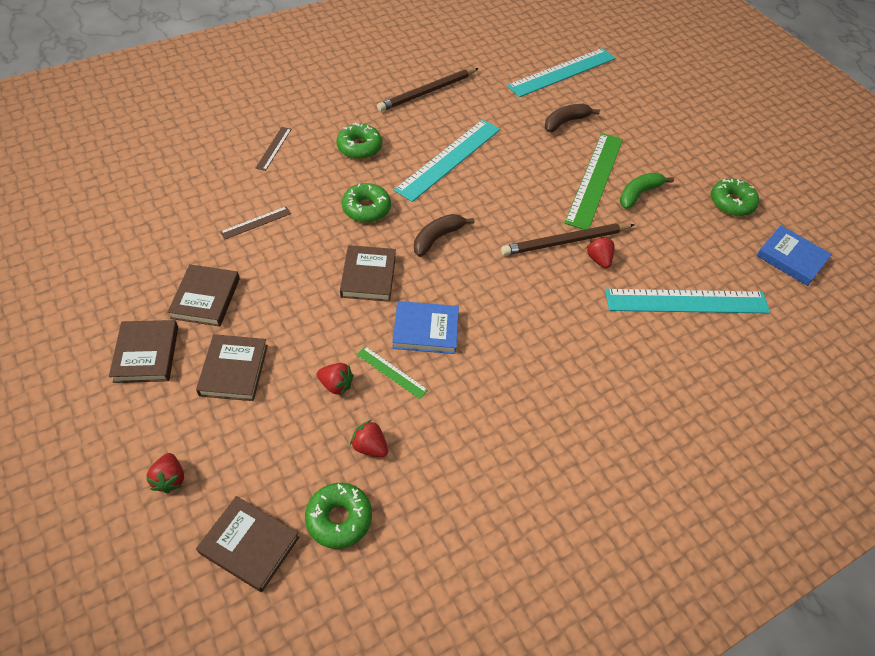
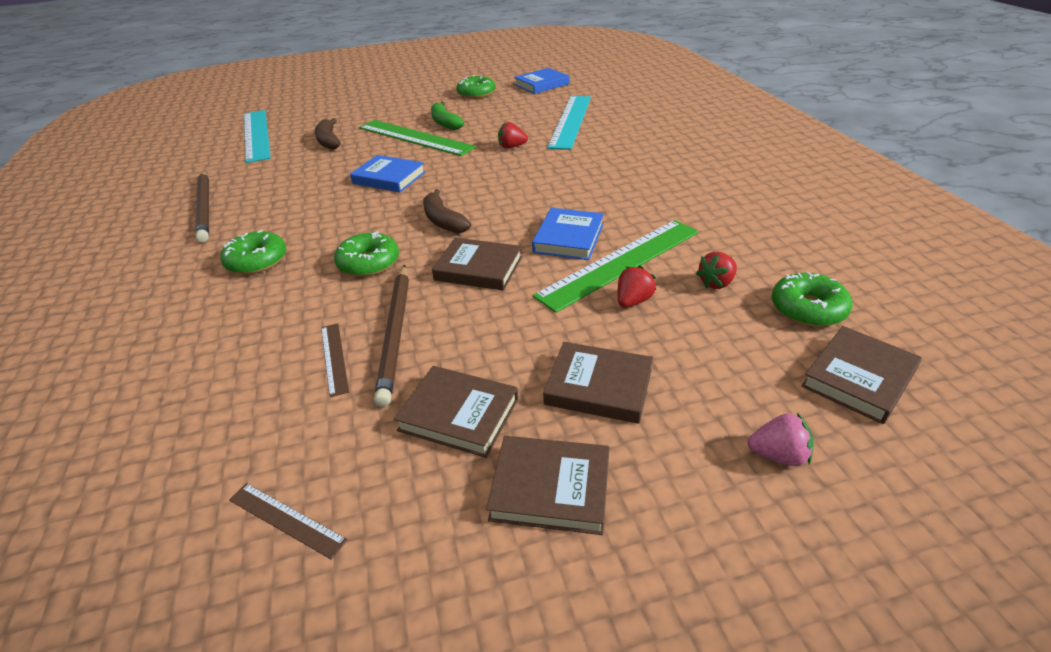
camera: 70 degrees left, 15 degrees down
red strawberry [146,453,184,494] -> pink strawberry [748,413,814,466]
brown ruler [256,127,292,171] -> brown ruler moved to [229,483,348,560]
green ruler [356,346,428,399] -> green ruler [533,220,699,313], size x2.19
turquoise ruler [394,119,500,202] -> none
brown pencil [501,223,635,256] -> brown pencil moved to [374,265,409,407]
none -> blue book [350,155,425,192]

